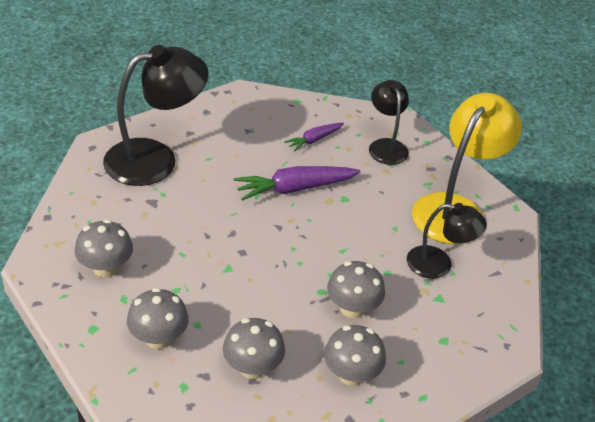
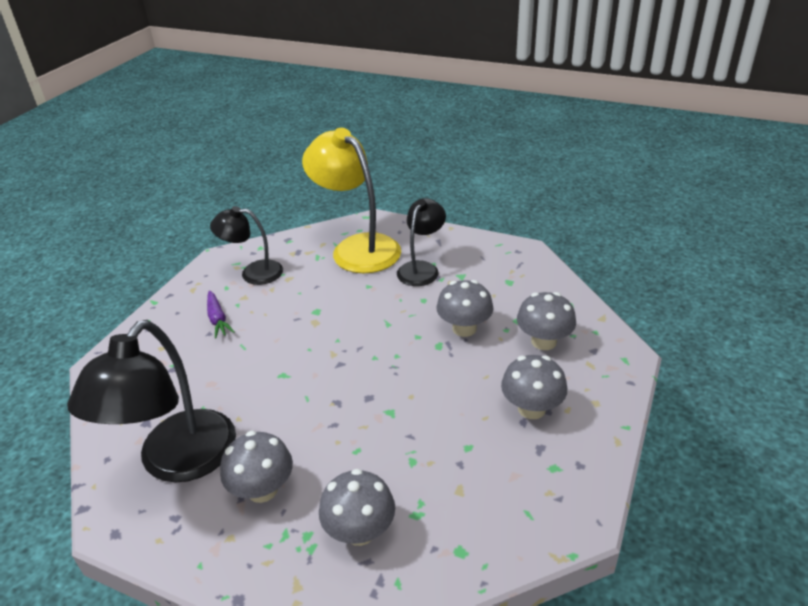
camera: 70 degrees left, 5 degrees down
black lamp [103,45,209,186] -> black lamp turned 150 degrees counterclockwise [67,320,236,483]
grey mushroom [127,288,189,349] -> grey mushroom moved to [220,431,293,503]
purple carrot [234,166,361,201] -> none

